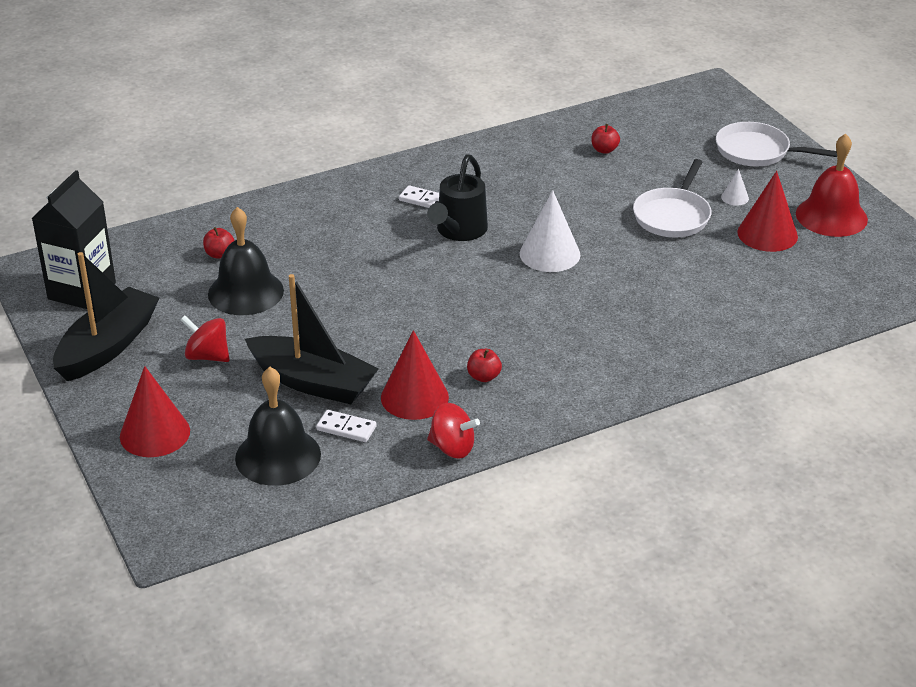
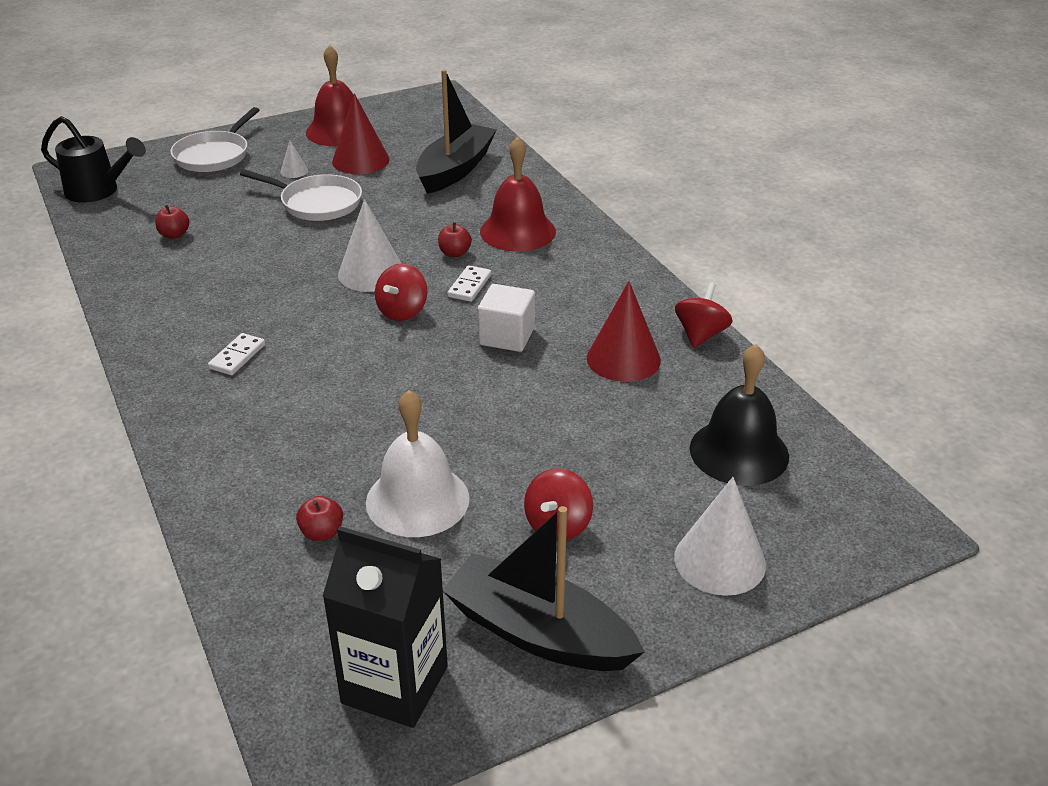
camera: 90 degrees left, 0 degrees up
red cone [120,366,190,457] -> white cone [674,477,766,596]
black bell [208,207,284,315] -> white bell [366,390,470,537]
black boat [245,274,379,404] -> black boat moved to [416,69,496,194]
white domino [316,410,377,442] -> white domino moved to [447,265,491,302]
black watering can [427,154,488,241] -> black watering can moved to [41,116,146,203]
red apple [467,349,502,382] -> red apple moved to [438,222,472,257]
none -> red spinning top [375,264,427,321]
none -> white cube [478,284,535,352]
none -> red bell [480,137,556,251]

